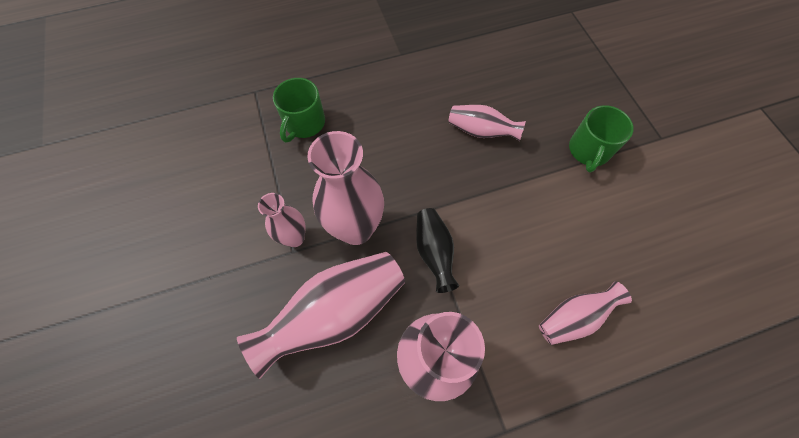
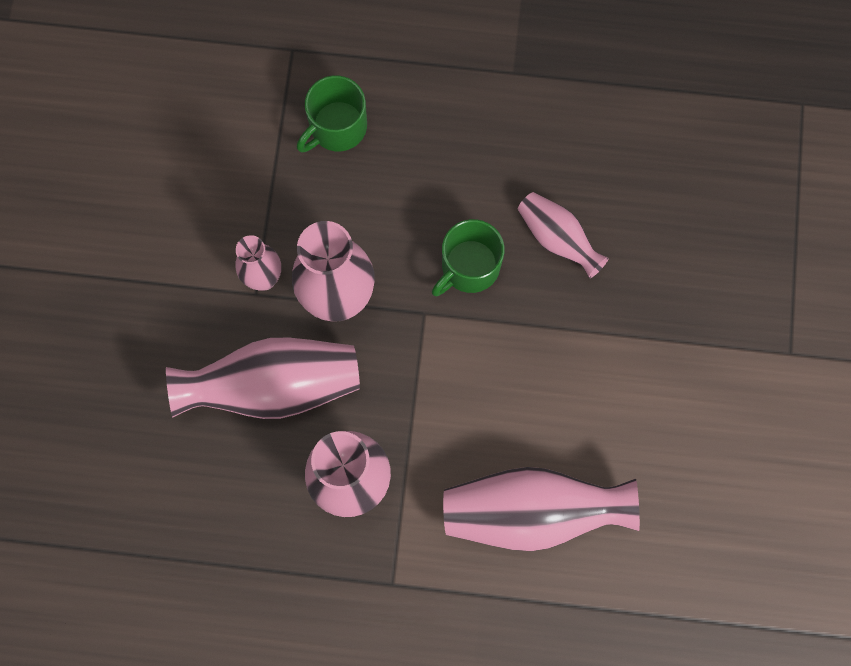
camera: 25 degrees right, 10 degrees up
black vase [416,208,459,293] -> none
pink vase [539,282,632,345] -> pink vase [443,467,640,551], size x1.76
green mug [569,105,634,173] -> green mug moved to [432,219,504,297]

